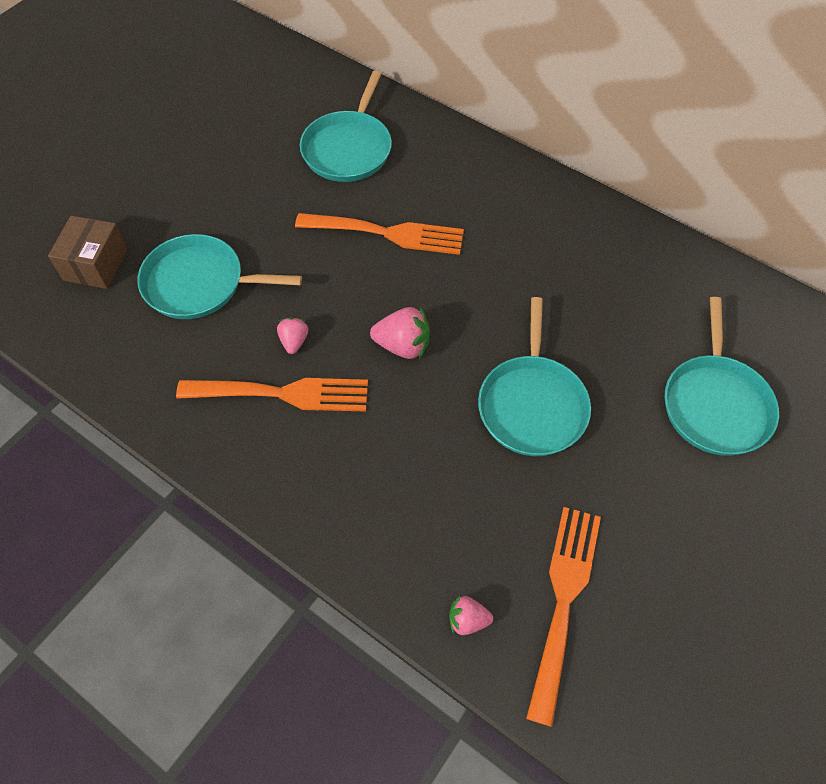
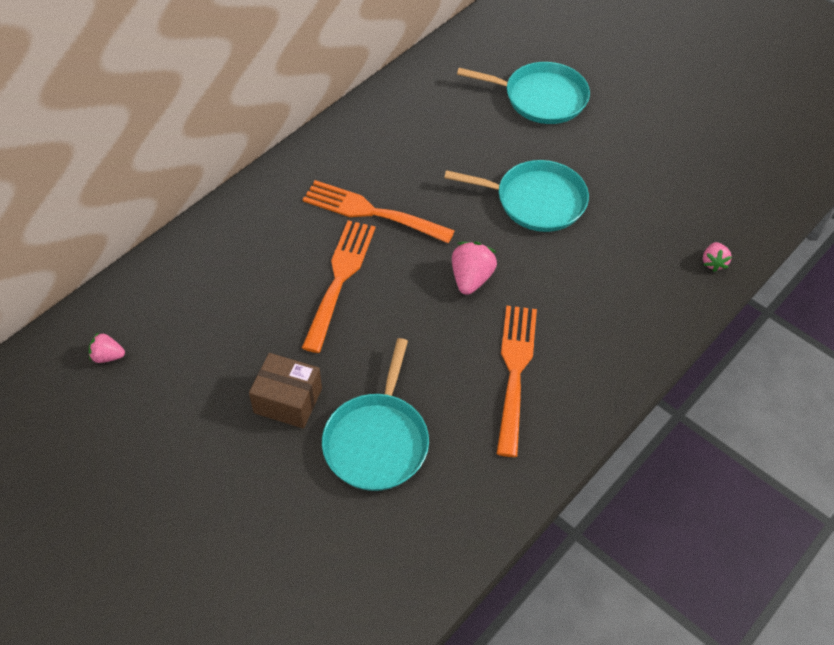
camera: 85 degrees left, 5 degrees down
brown box [48,215,128,289] -> brown box moved to [249,353,322,429]
pink strawberry [277,317,308,354] -> pink strawberry moved to [89,332,125,363]
turquoise pan [300,71,392,182] -> none
orange fork [526,507,601,727] -> orange fork moved to [303,180,455,243]

